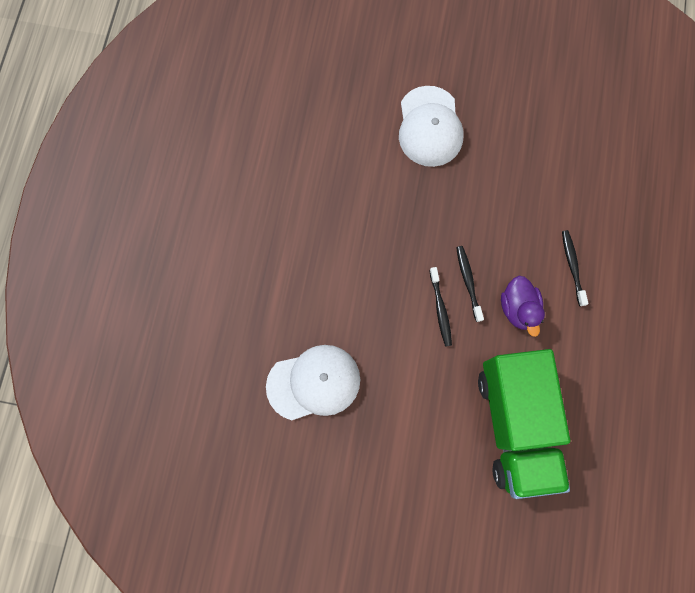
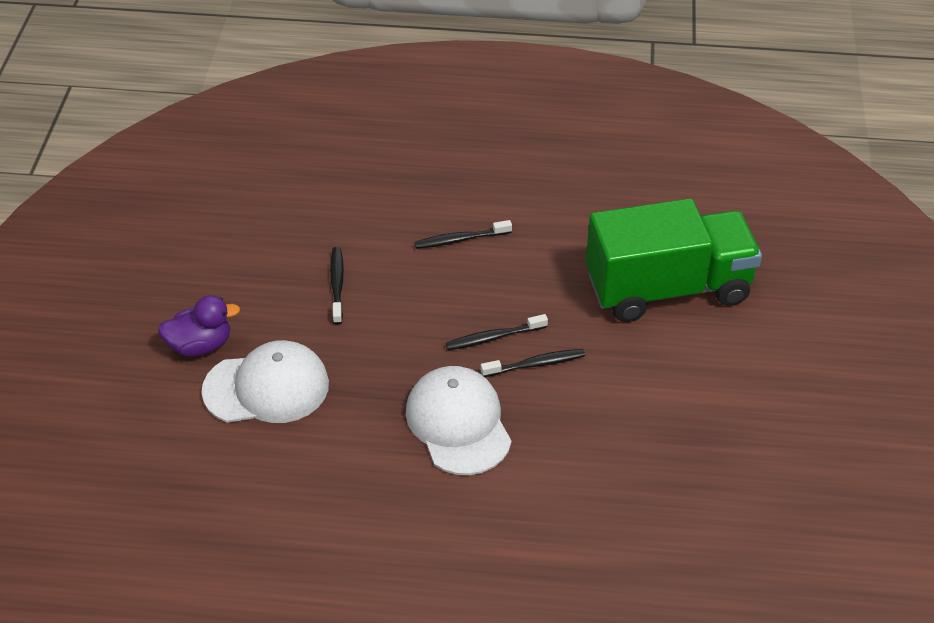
camera: 95 degrees left, 30 degrees down
white cap [266,345,360,420] -> white cap moved to [406,366,512,475]
purple duck [501,276,545,337] -> purple duck moved to [158,295,240,357]
none -> black toothbrush [330,247,344,324]

